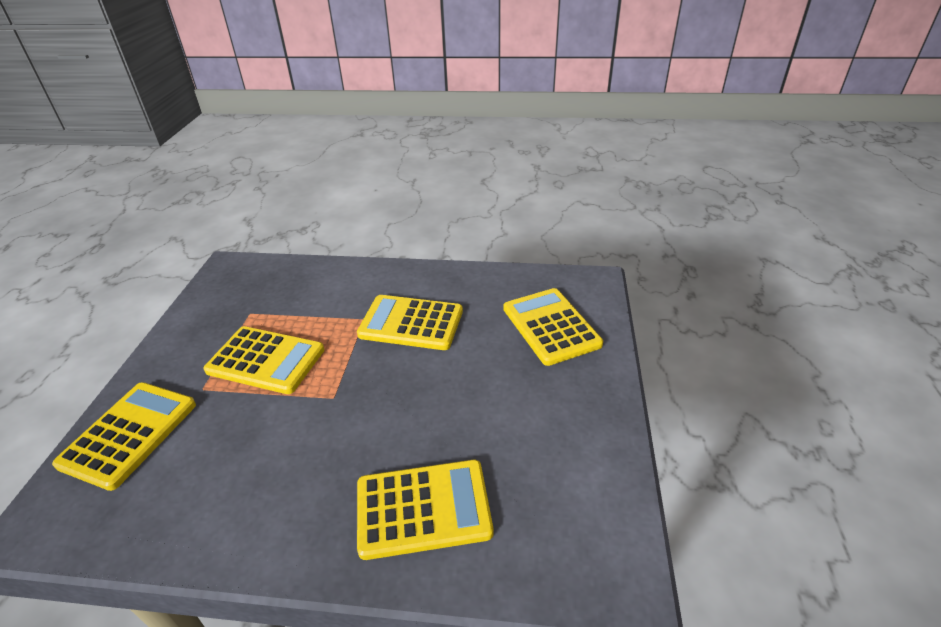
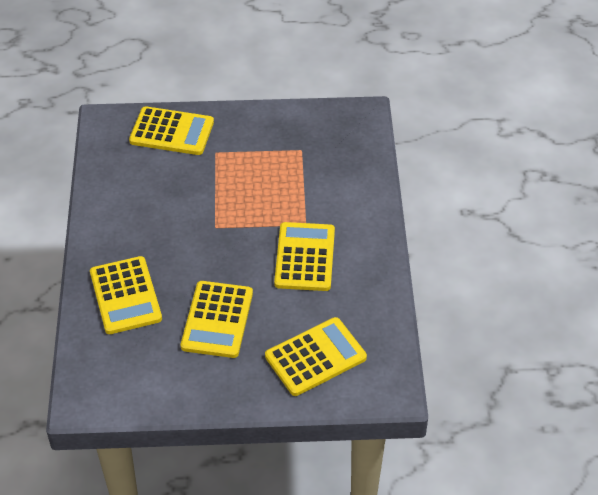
camera: 80 degrees right, 10 degrees up
yellow calculator [203,326,324,394] -> yellow calculator moved to [181,281,253,358]

